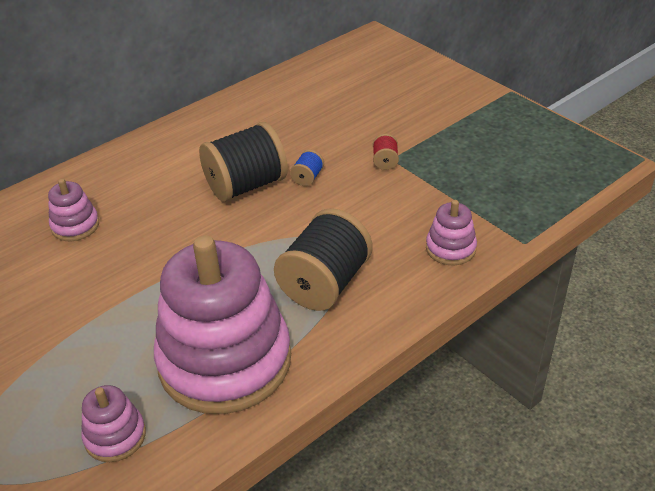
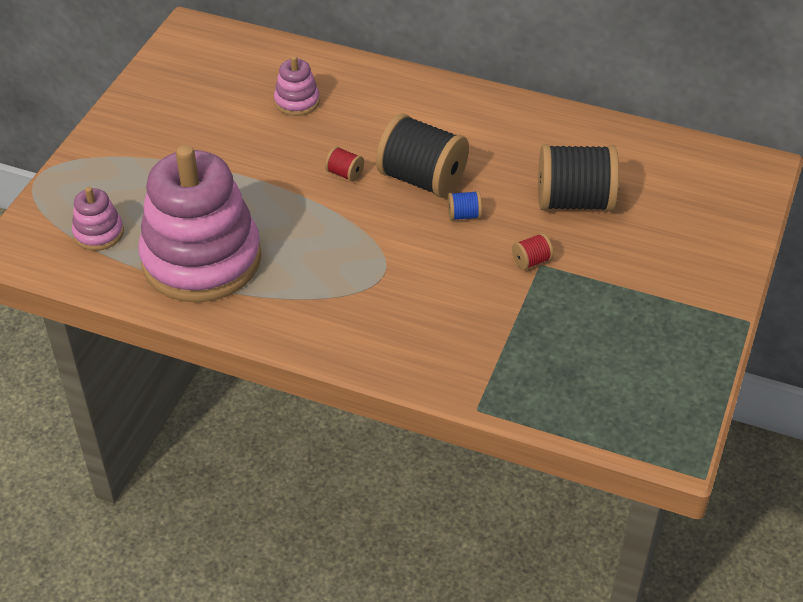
camera: 60 degrees right, 5 degrees up
black spool [274,208,373,311] -> black spool moved to [538,144,619,211]
pink stacking toy [426,200,477,266] -> none
none -> red spool [325,146,364,182]

